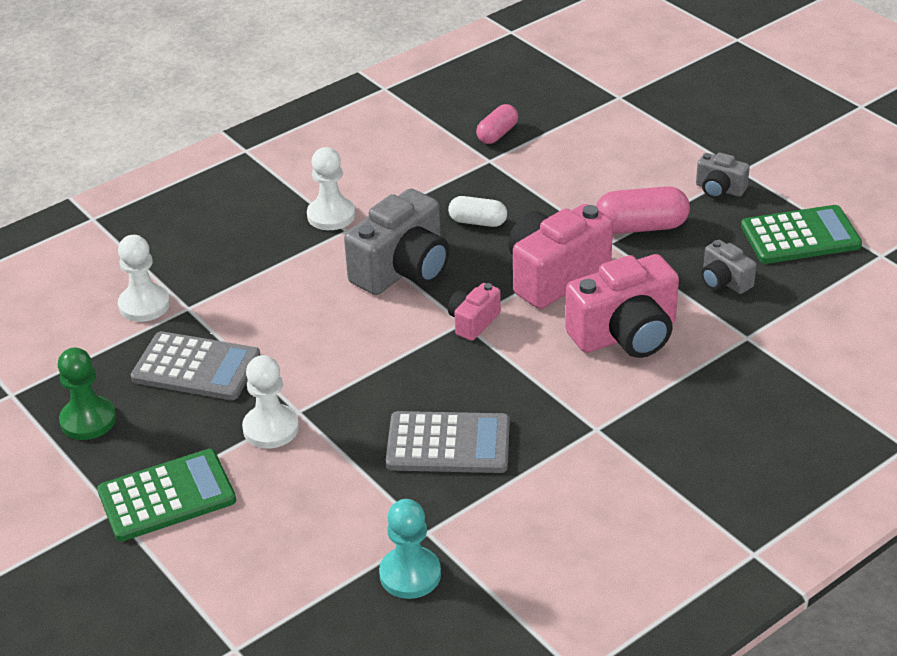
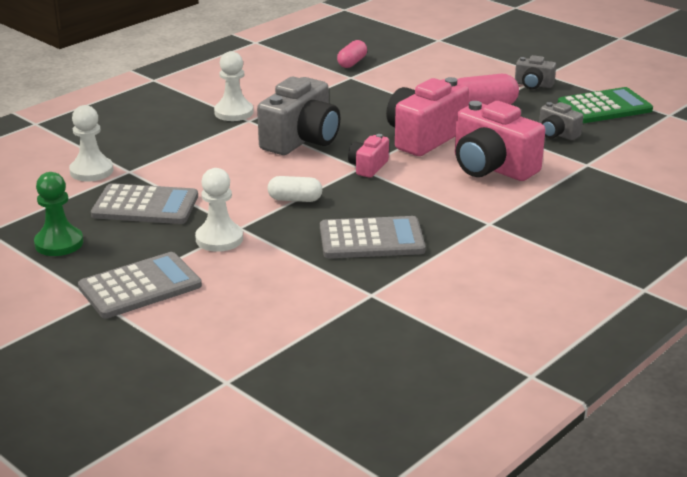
camera: 10 degrees left, 10 degrees down
green calculator [97,449,236,542] -> grey calculator [78,252,202,318]
turquoise pawn [379,499,441,599] -> none
white capsule [448,196,507,227] -> white capsule moved to [268,176,322,202]
pink camera [565,254,679,358] -> pink camera turned 75 degrees clockwise [455,101,545,181]

